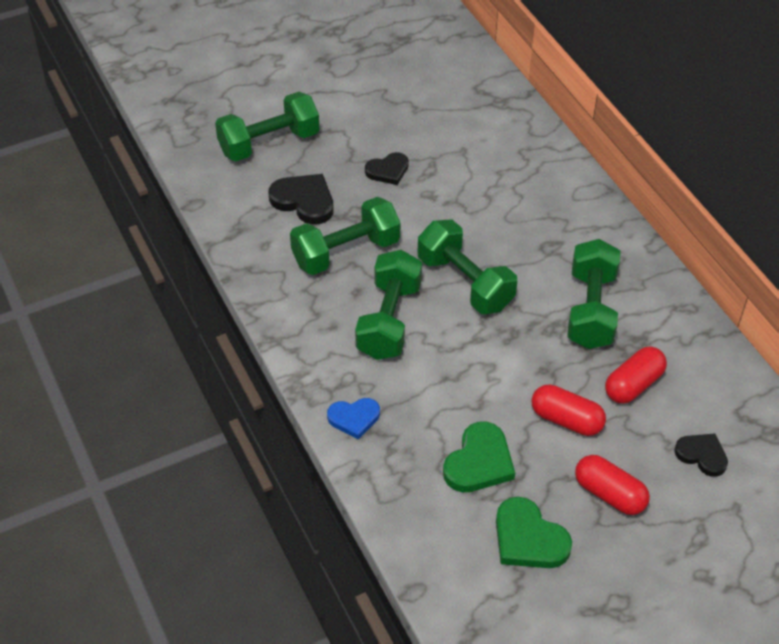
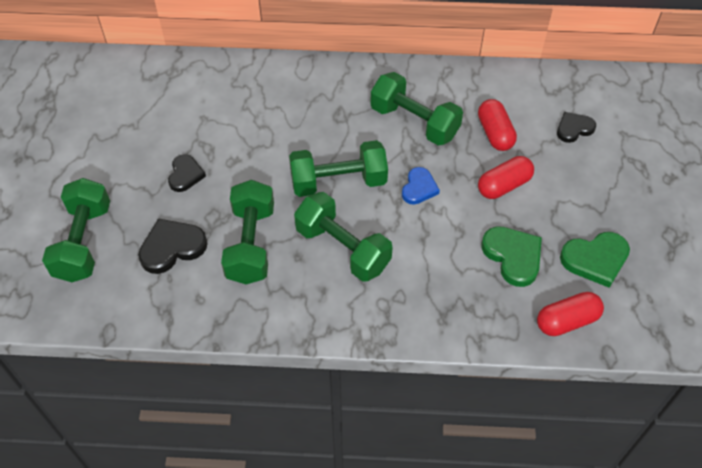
camera: 60 degrees left, 5 degrees up
blue heart [327,398,380,439] -> blue heart moved to [402,167,440,205]
red capsule [575,455,650,515] -> red capsule moved to [537,292,604,336]

